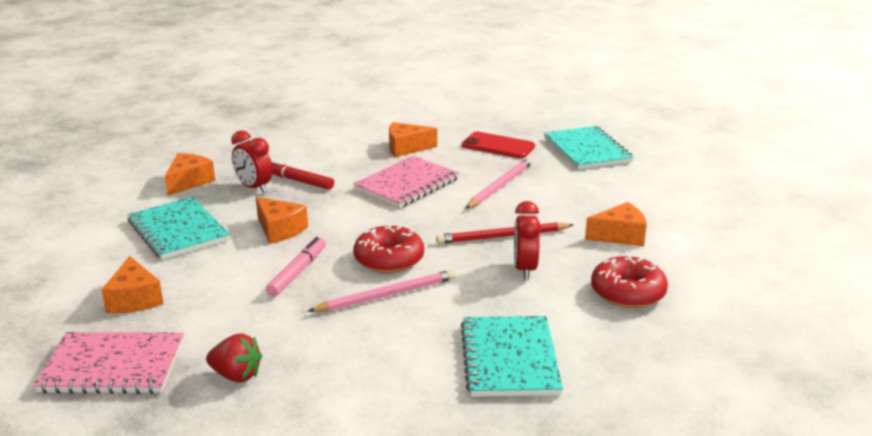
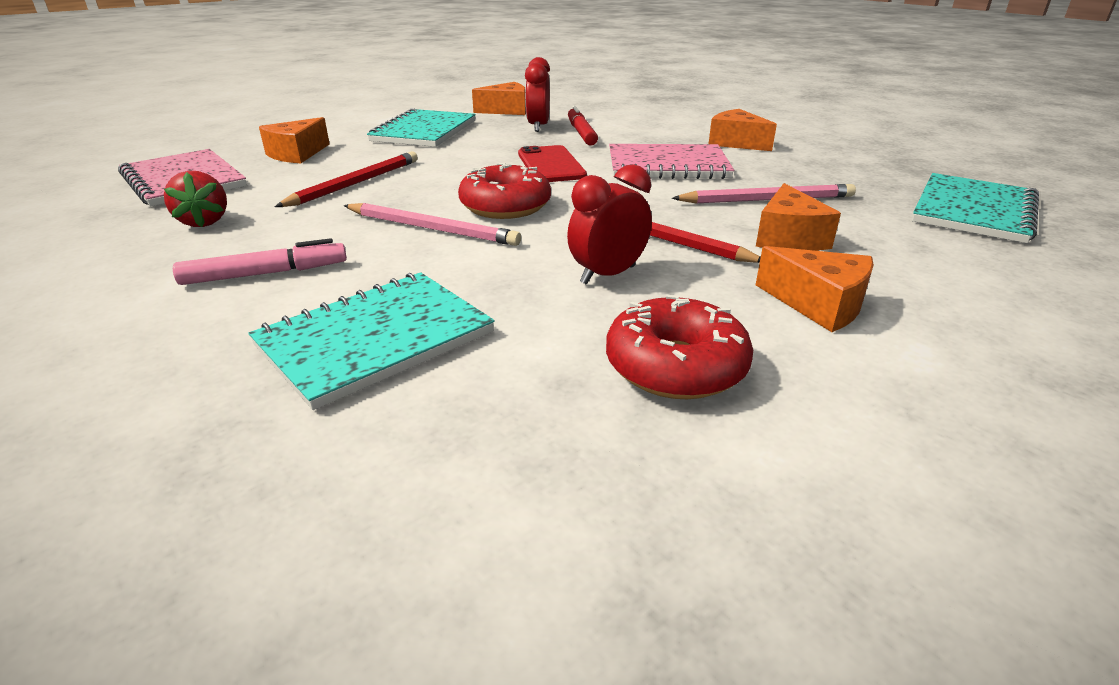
camera: 50 degrees right, 5 degrees up
orange cheese [256,197,308,244] -> orange cheese moved to [756,183,841,251]
pink marker [266,237,326,296] -> pink marker moved to [173,238,347,285]
red phone [462,132,535,158] -> red phone moved to [518,145,587,182]
none -> red pencil [275,151,418,207]

